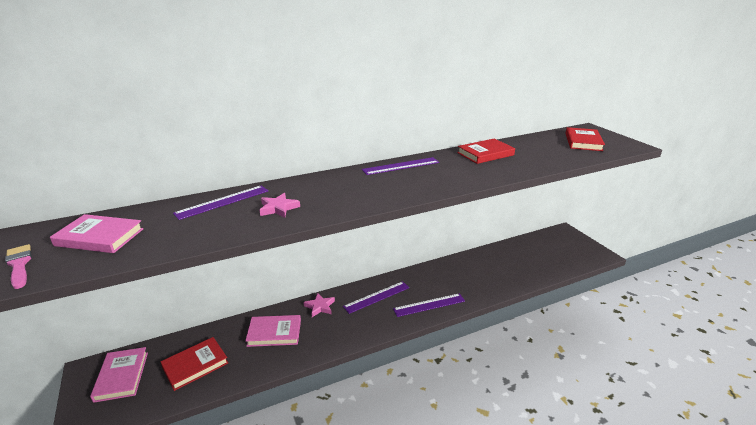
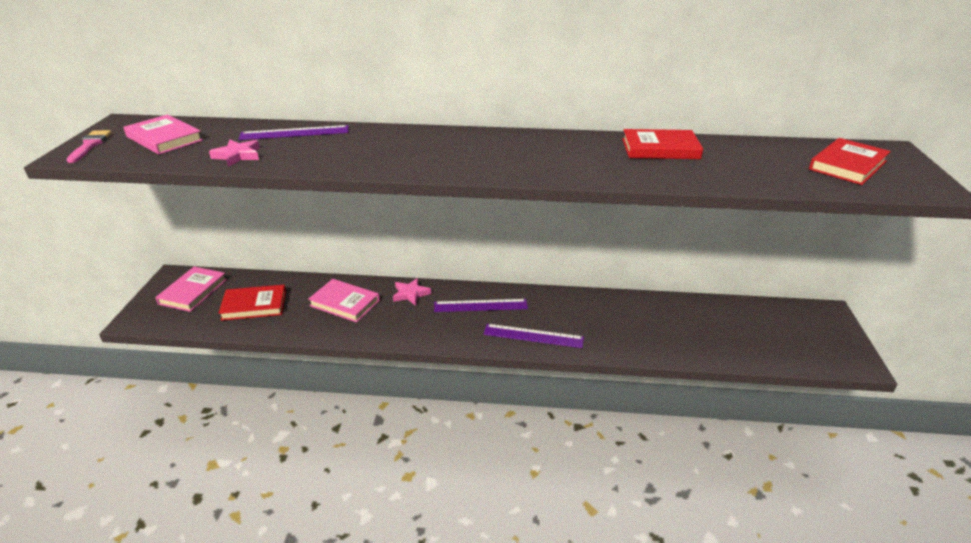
camera: 30 degrees right, 5 degrees up
pink star [259,193,300,218] -> pink star moved to [209,140,260,167]
purple ruler [362,157,439,175] -> none

